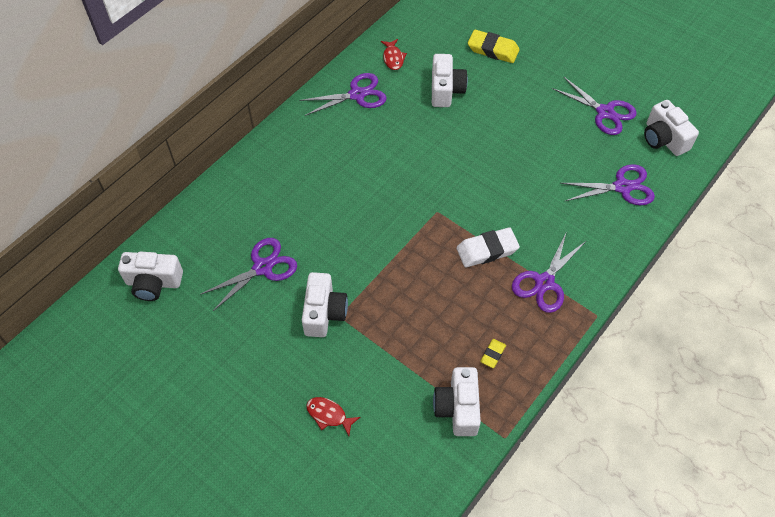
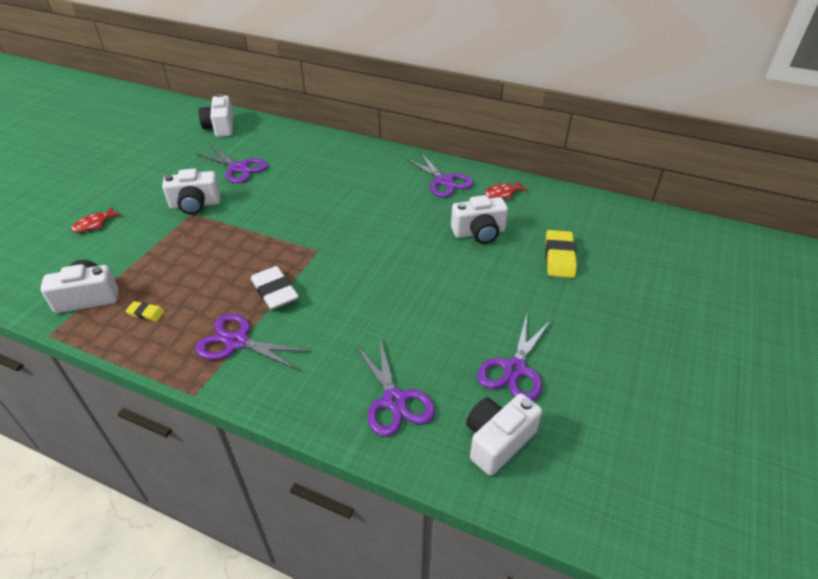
camera: 75 degrees right, 15 degrees down
red fish [306,397,360,436] -> red fish turned 150 degrees counterclockwise [71,207,121,232]

